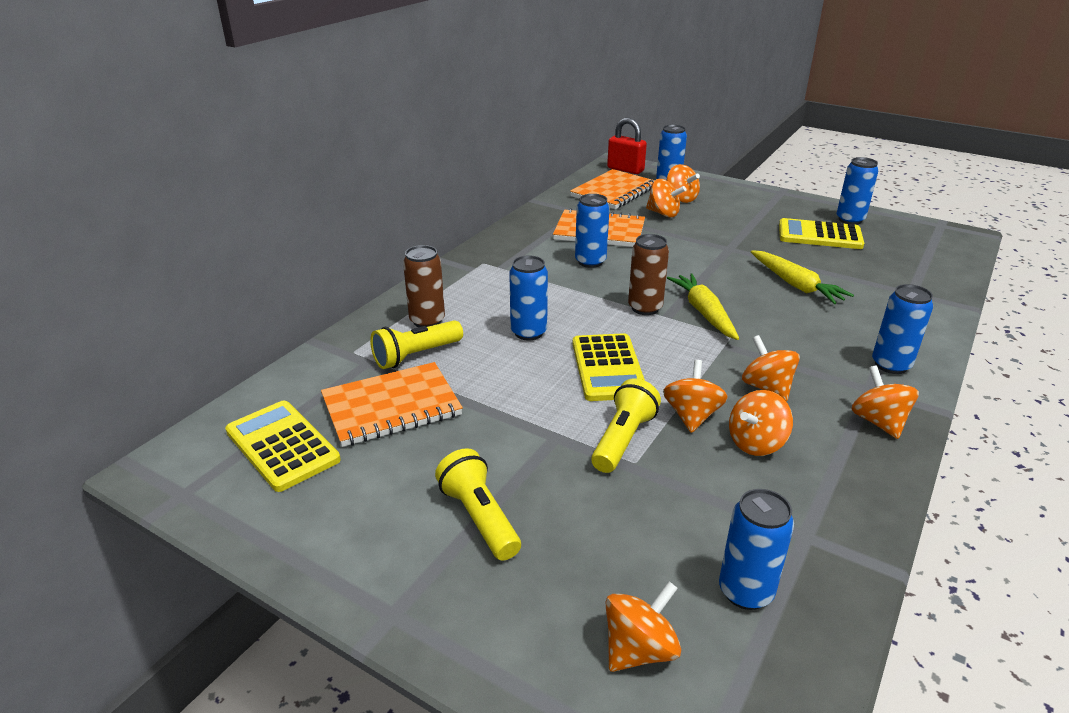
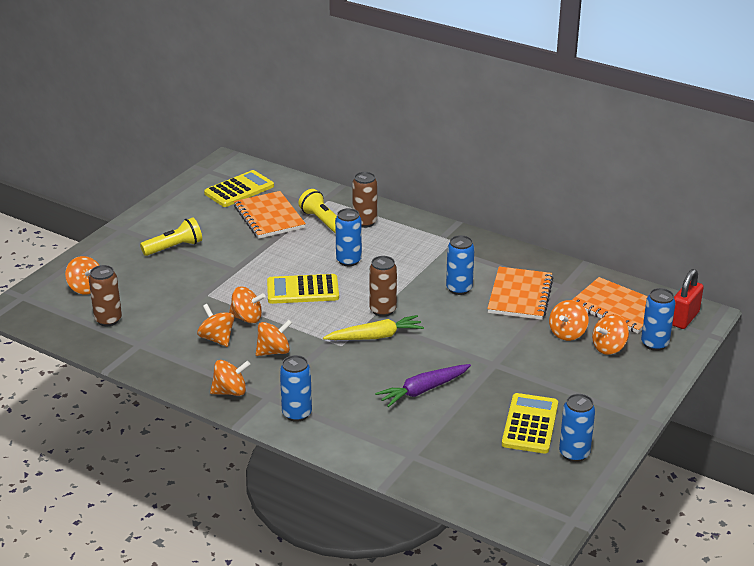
camera: 90 degrees right, 0 degrees up
yellow flashlight [591,379,661,473] -> none
blue can [719,489,794,610] -> brown can [89,265,122,326]
yellow carrot [751,250,854,304] -> purple carrot [375,364,471,407]

